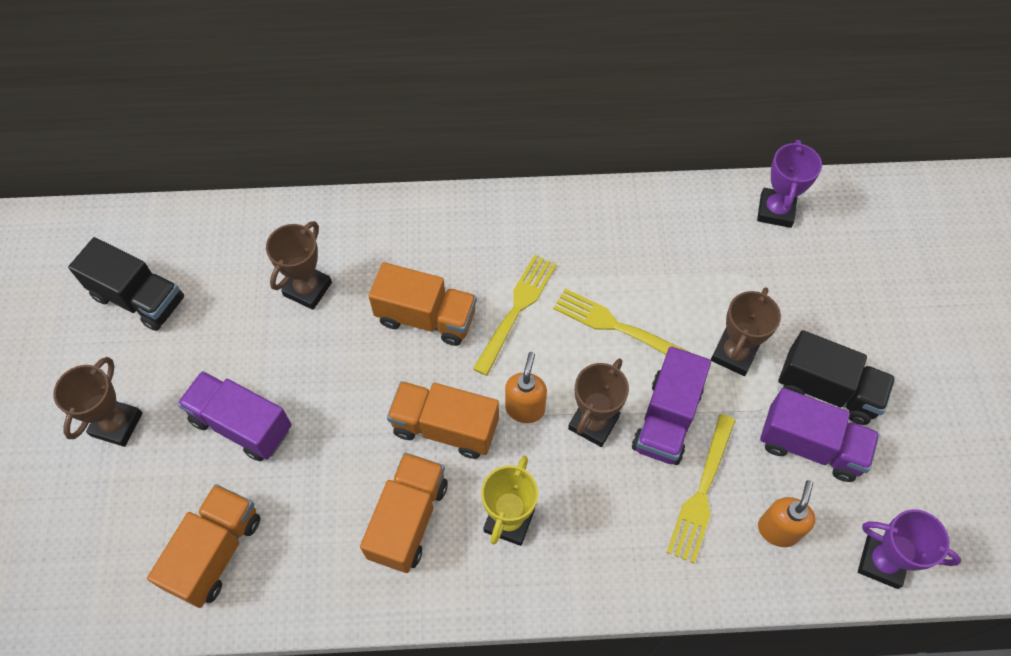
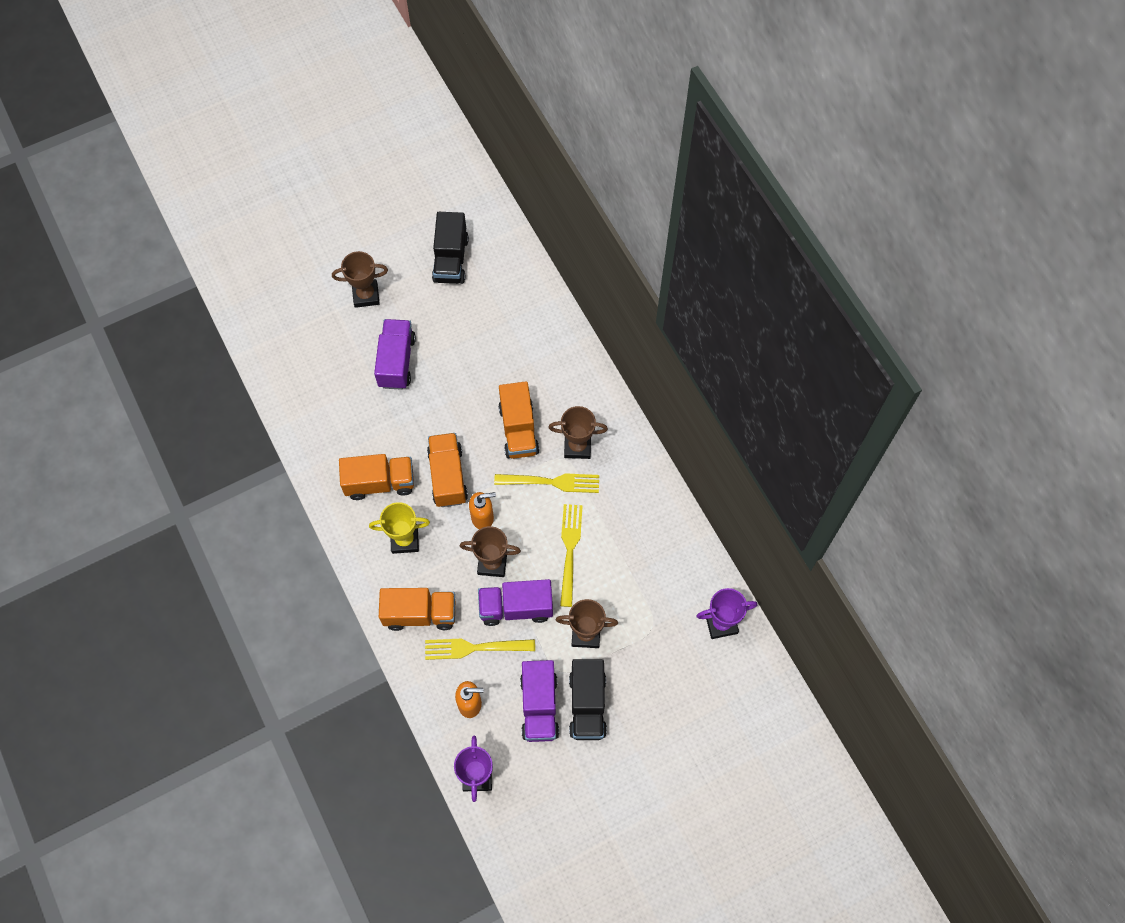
camera: 65 degrees right, 5 degrees up
orange truck [147,484,260,608] -> orange truck moved to [379,588,455,631]
brown trophy [266,221,332,310] -> brown trophy moved to [549,406,608,459]

